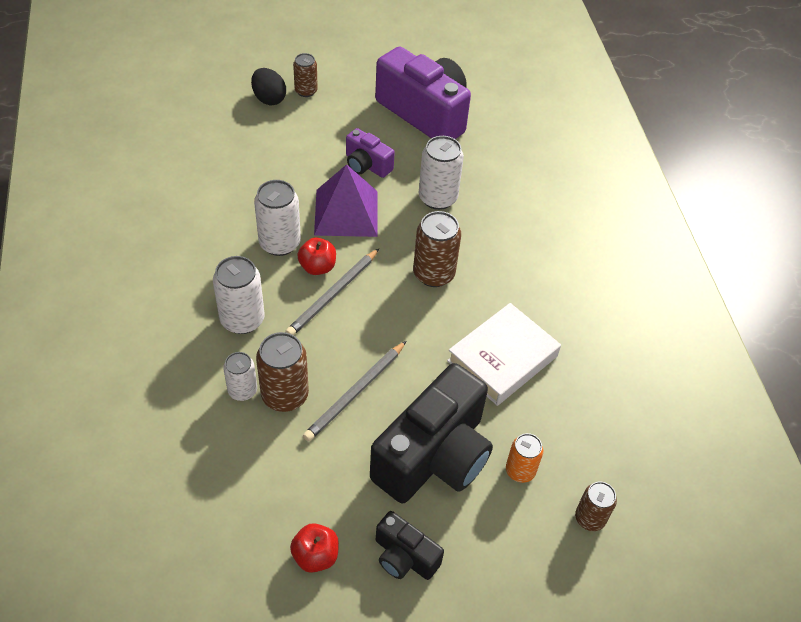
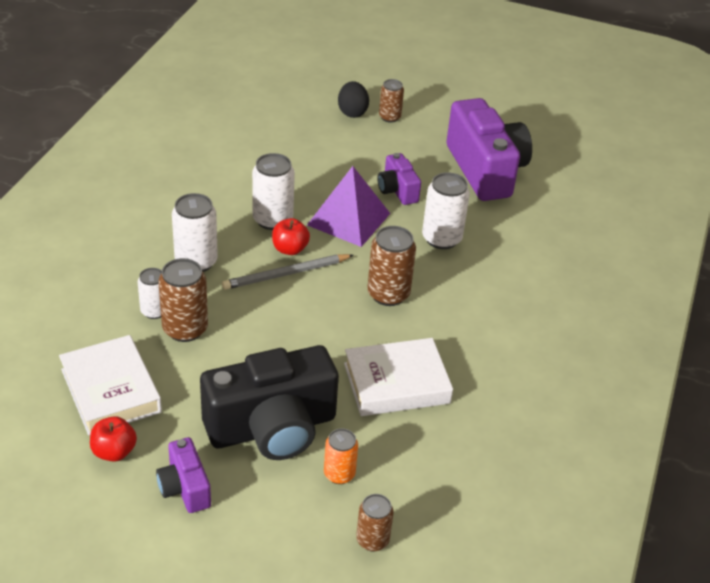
camera: 30 degrees right, 10 degrees down
grey pencil [303,341,406,442] -> none
black camera [376,511,444,580] -> purple camera [156,437,211,513]
none -> white book [59,335,162,435]

